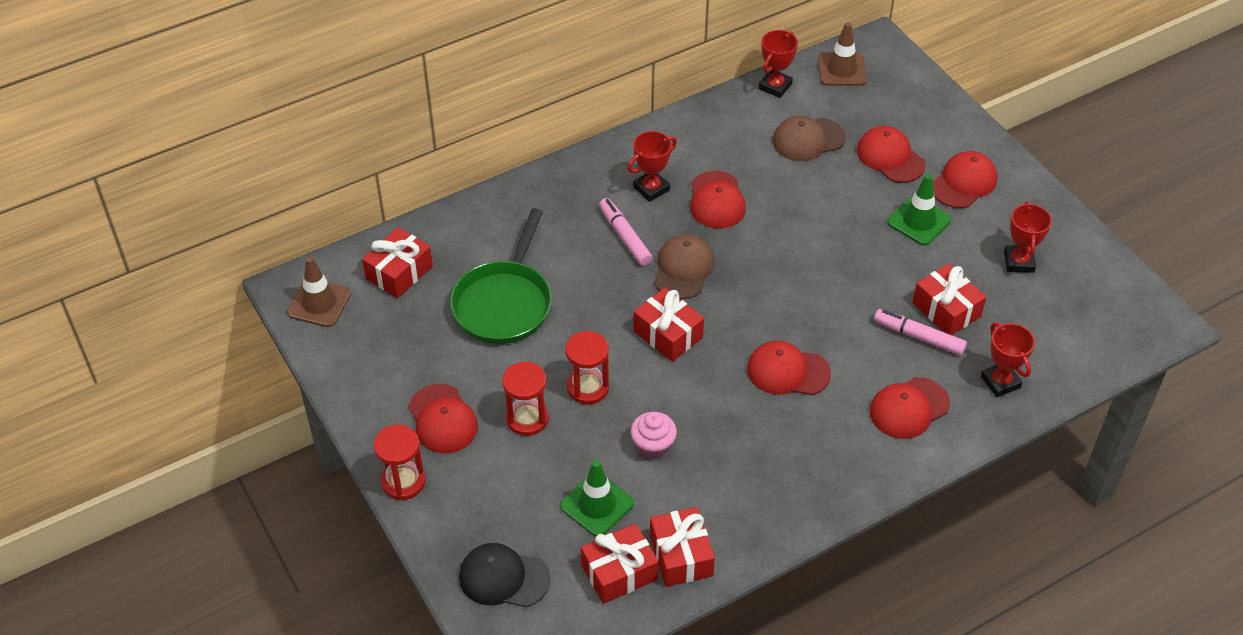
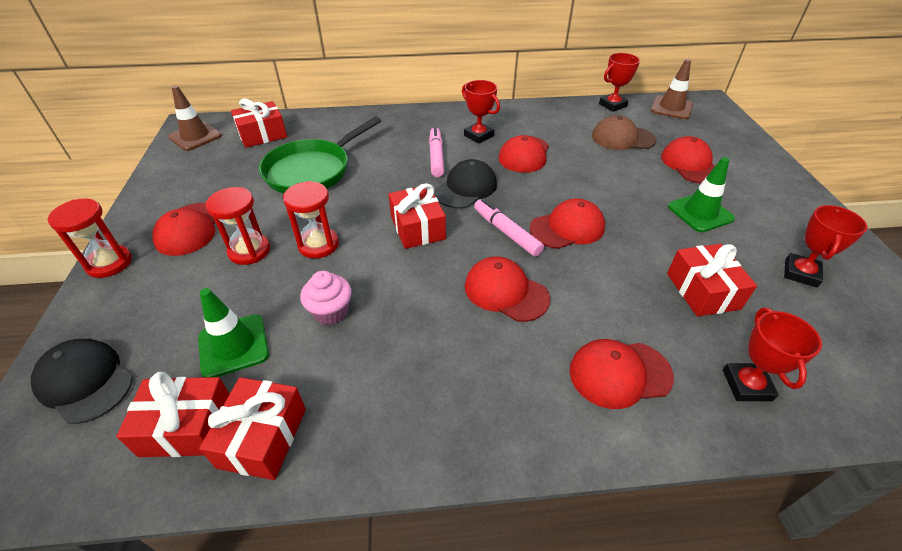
camera: 25 degrees right, 5 degrees down
red trophy [627,131,677,202] -> red trophy turned 60 degrees clockwise [462,80,500,144]
brown cap [654,234,715,299] -> black cap [434,159,497,208]
pink marker [874,309,967,355] -> pink marker moved to [474,199,544,257]
red cap [933,151,997,208] -> red cap moved to [530,199,605,249]

